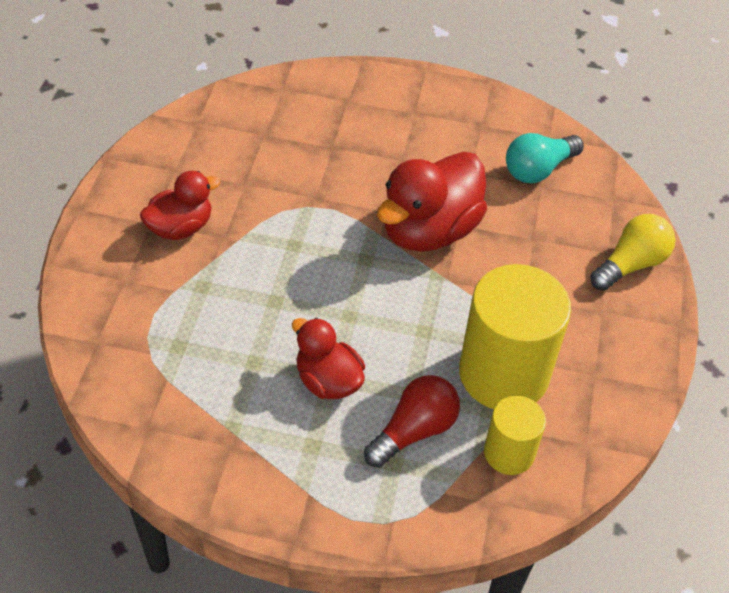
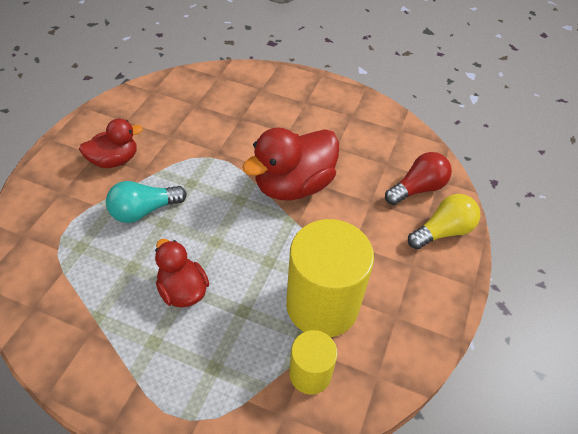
camera: 10 degrees right, 0 degrees up
red light bulb [364,375,460,467] -> red light bulb moved to [385,152,452,205]
turquoise light bulb [506,133,584,183] -> turquoise light bulb moved to [106,181,187,223]

